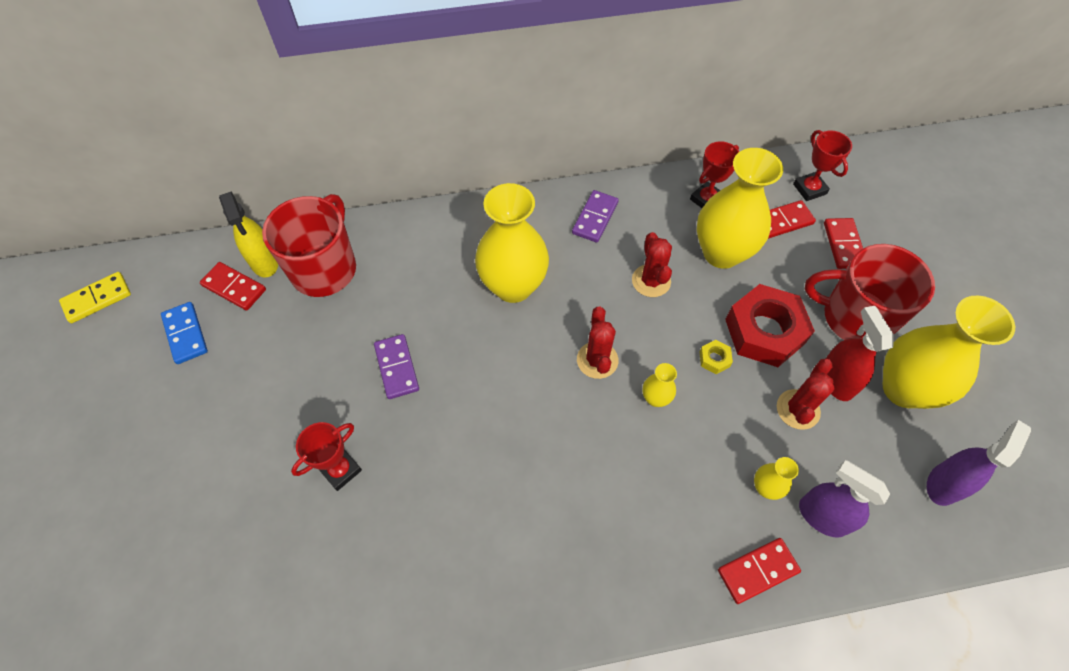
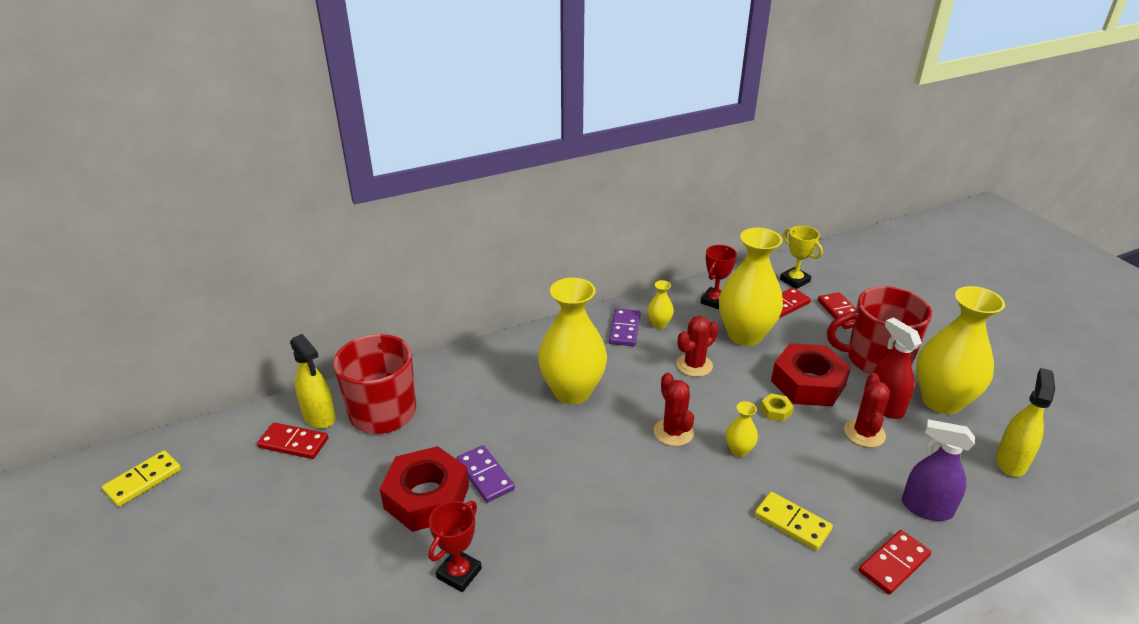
camera: 15 degrees left, 25 degrees down
blue domino [161,302,208,364] -> none
red cactus [632,232,672,297] -> red cactus turned 75 degrees clockwise [676,316,719,377]
yellow vase [754,457,799,500] -> yellow vase moved to [648,280,674,329]
red trophy [793,130,852,201] -> yellow trophy [780,226,823,289]
purple spray bottle [927,420,1031,506] -> yellow spray bottle [996,368,1055,477]
none -> red nut [380,446,469,532]
none -> yellow domino [754,492,833,551]

